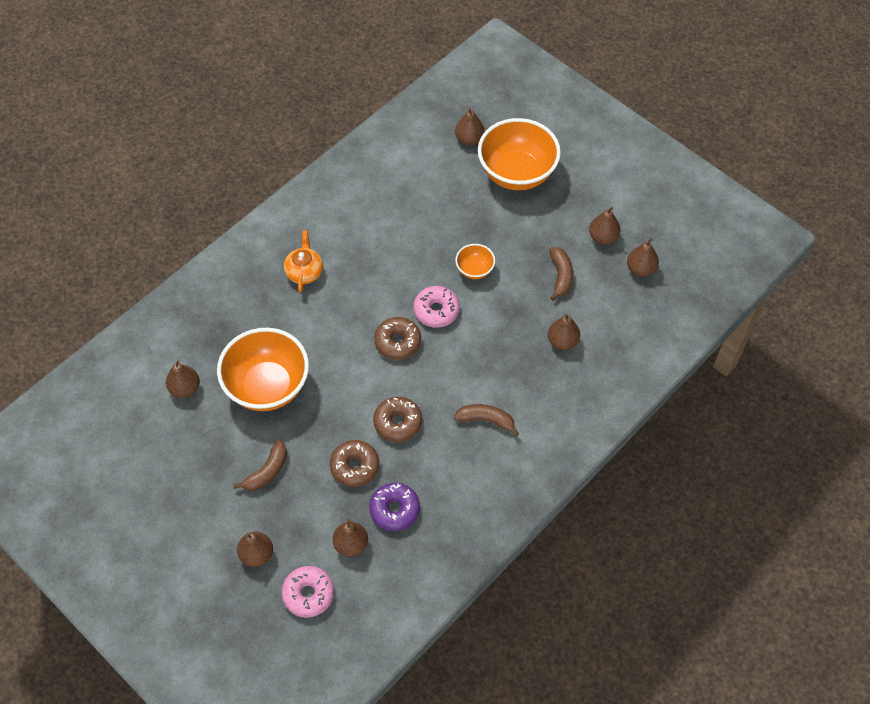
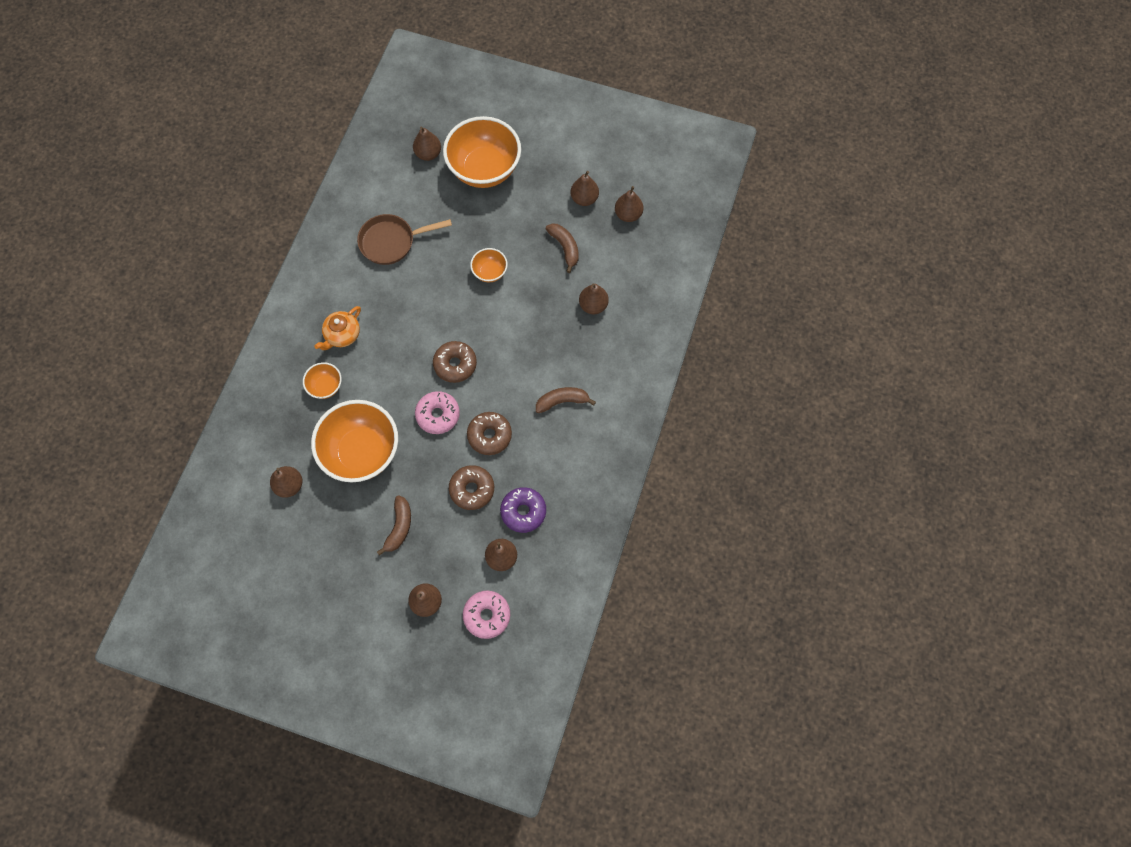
camera: 25 degrees left, 10 degrees up
orange teapot [284,230,323,292] -> orange teapot turned 120 degrees counterclockwise [315,306,361,350]
pink donut [413,286,460,328] -> pink donut moved to [415,391,460,434]
none -> orange bowl [303,362,342,399]
none -> brown pan [357,214,452,265]

